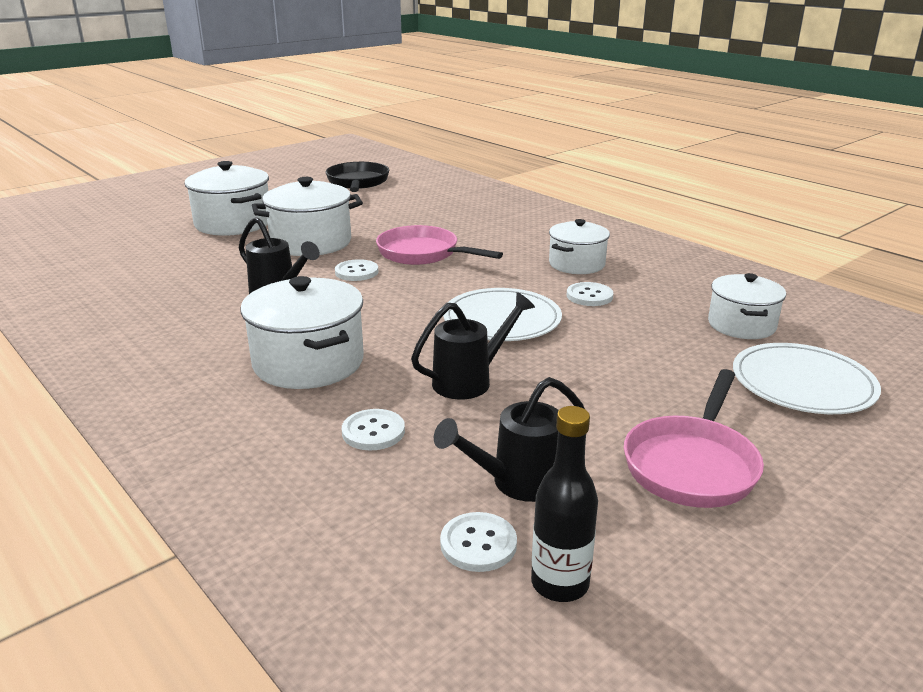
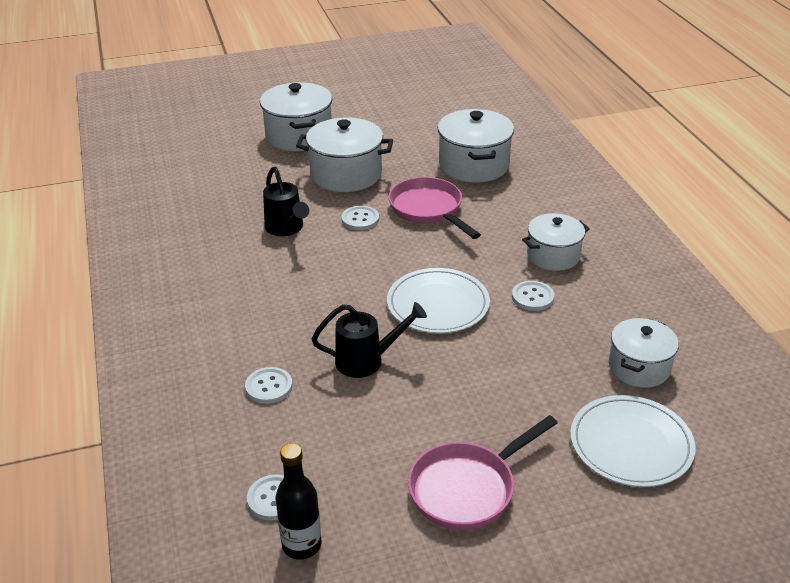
camera: 25 degrees right, 10 degrees up
white pot [241,276,364,389] -> white pot moved to [437,109,514,183]
black pan [326,162,389,192] -> none
black watering can [434,377,585,502] -> none

